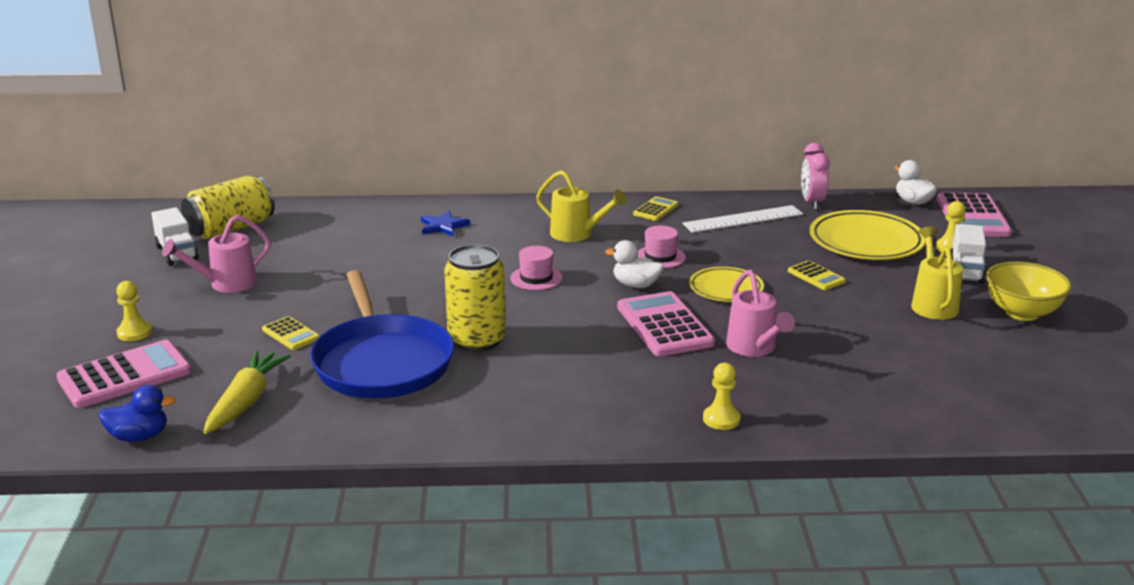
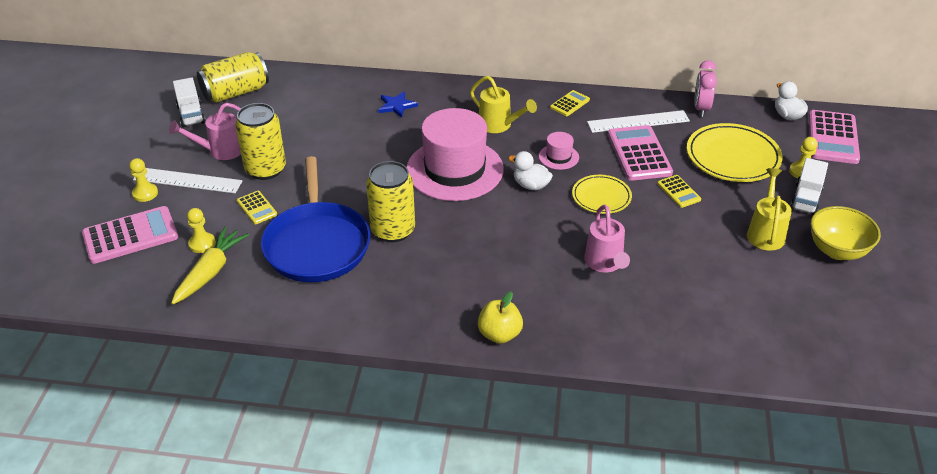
camera: 10 degrees right, 15 degrees up
blue duck [99,385,176,442] -> none
pink hat [510,246,563,290] -> pink hat [407,108,504,201], size x2.37
pink calculator [617,291,715,357] -> pink calculator moved to [608,125,673,181]
yellow pawn [703,363,741,430] -> yellow pawn moved to [187,208,216,253]
none -> white ruler [133,168,242,193]
none -> yellow can [235,103,286,180]
none -> yellow apple [478,292,523,344]

